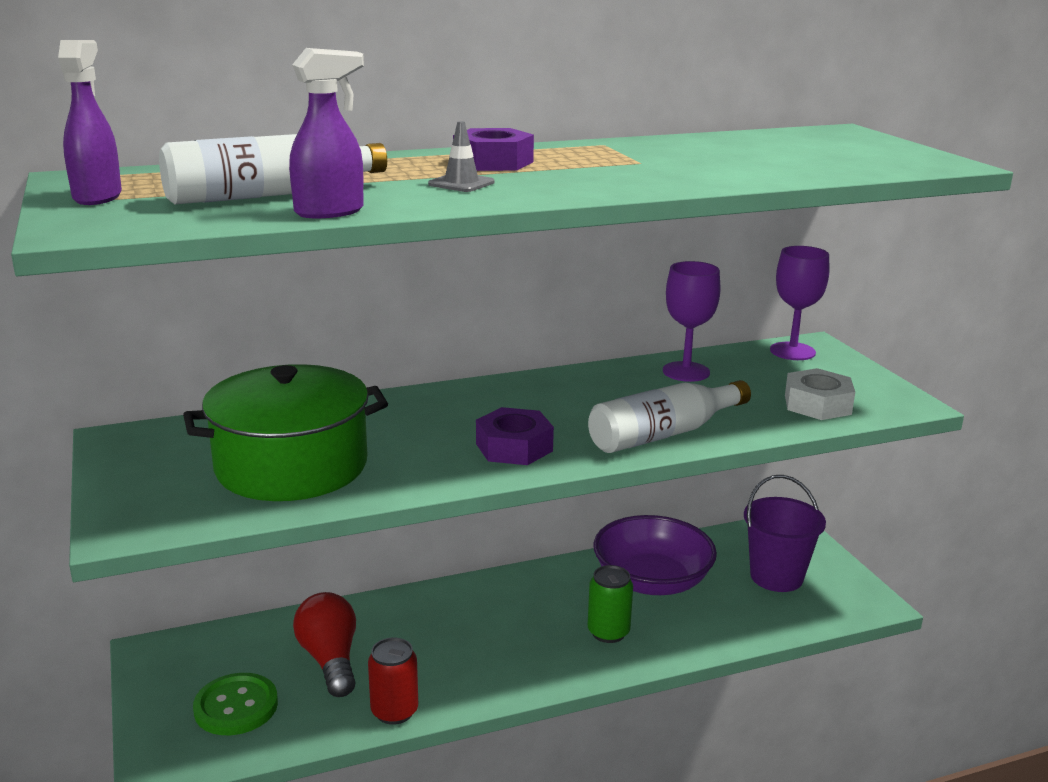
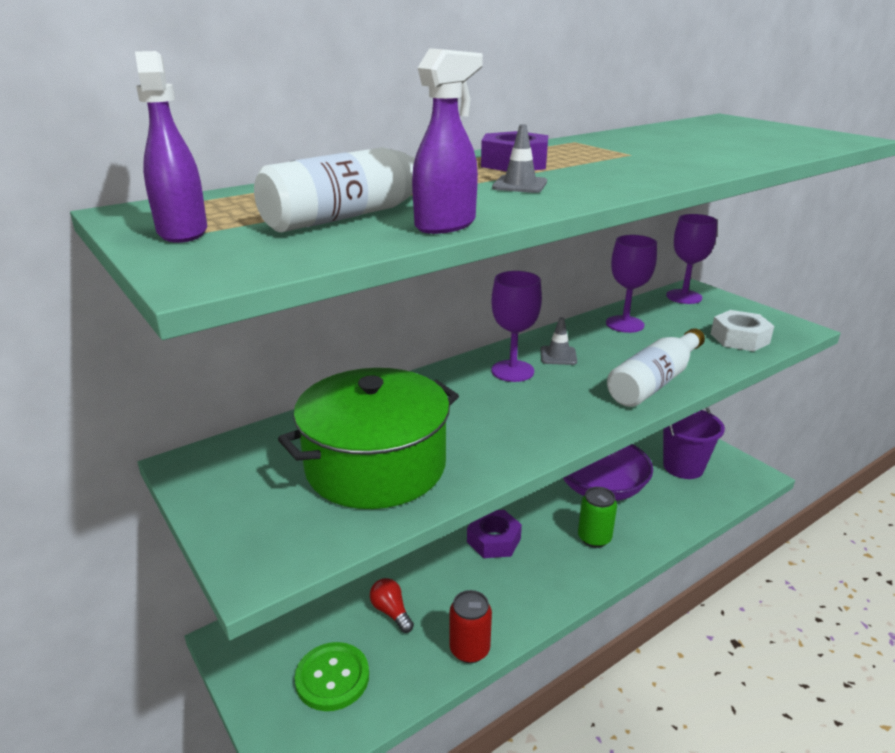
camera: 15 degrees left, 5 degrees up
red light bulb [293,592,356,697] -> red light bulb [370,578,414,633], size x0.59
purple nut [476,407,554,465] -> purple nut moved to [467,510,522,558]
none -> purple goblet [492,271,542,382]
none -> grey traffic cone [540,317,577,365]

